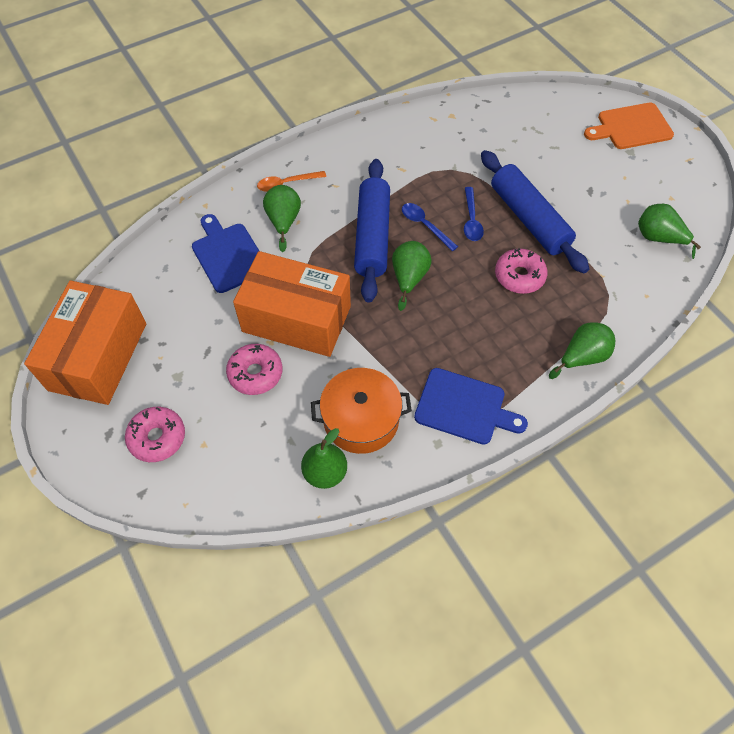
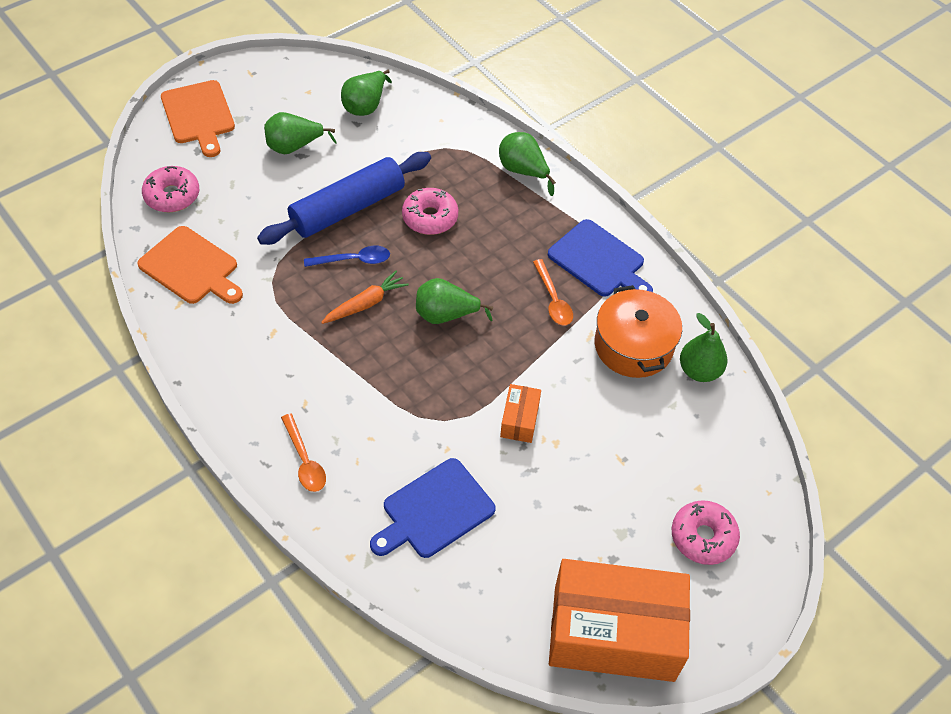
camera: 100 degrees left, 5 degrees down
pink donut [226,344,282,395] -> pink donut moved to [142,166,199,212]
orange box [233,251,351,357] -> orange box [500,384,541,443], size x0.42
green pear [263,185,301,252] -> green pear moved to [264,112,337,155]
blue rolling pin [354,159,390,303] -> none
blue spoon [402,203,458,251] -> orange carrot [321,271,409,324]
blue cutting board [414,368,528,444] -> blue cutting board turned 120 degrees clockwise [548,219,653,297]
none -> orange cutting board [137,226,243,304]
none -> orange spoon [533,259,573,326]

